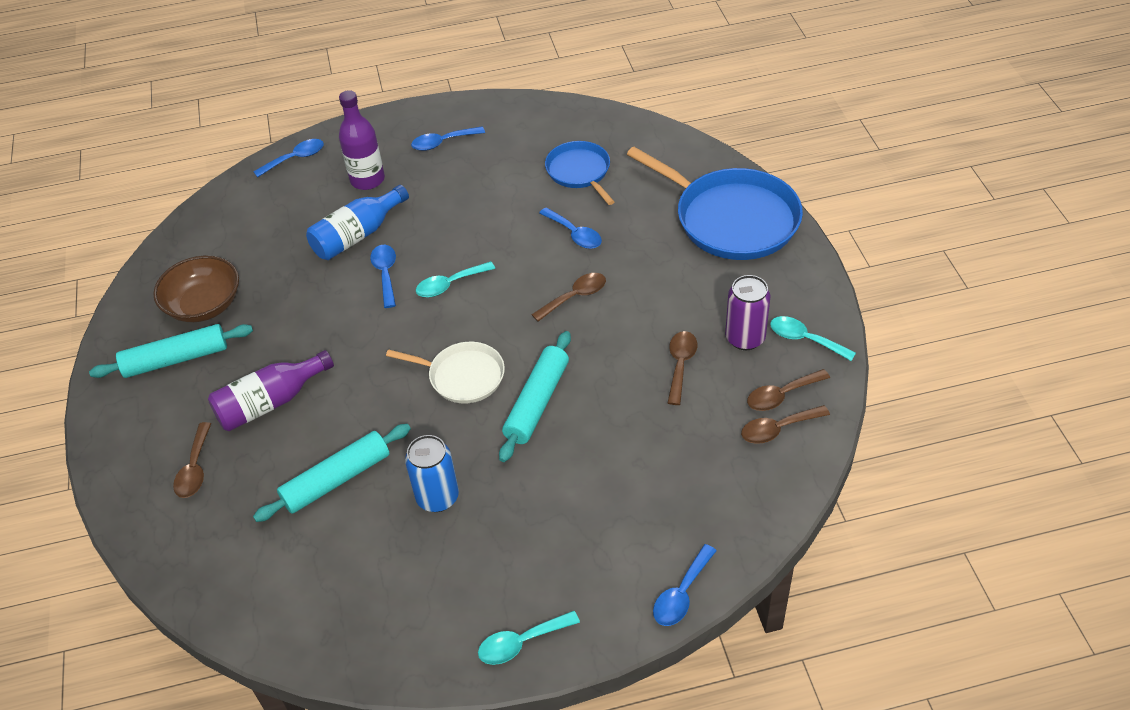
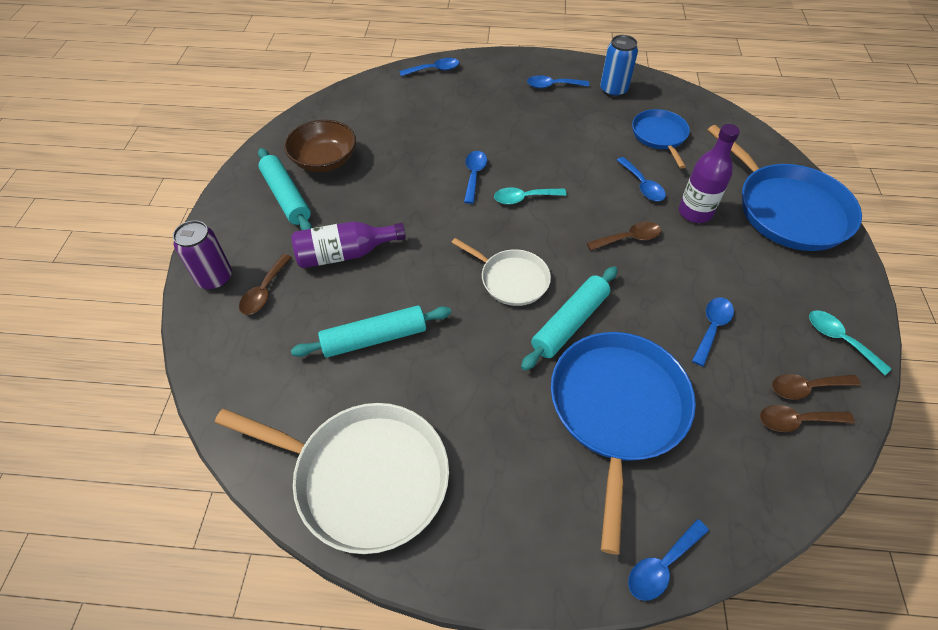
camera: 15 degrees right, 5 degrees up
turquoise rolling pin [89,324,253,378] -> turquoise rolling pin turned 60 degrees clockwise [258,148,312,230]
blue bottle [306,185,409,260] -> none
purple bottle [339,90,385,190] -> purple bottle moved to [679,124,740,223]
blue can [405,435,459,512] -> blue can moved to [600,35,638,98]
turquoise spoon [478,611,580,665] -> none
brown spoon [668,331,697,405] -> blue spoon [692,297,734,366]
purple can [725,275,770,350] -> purple can moved to [173,220,232,290]
none -> white pan [215,403,449,554]
none -> blue pan [551,332,696,555]

